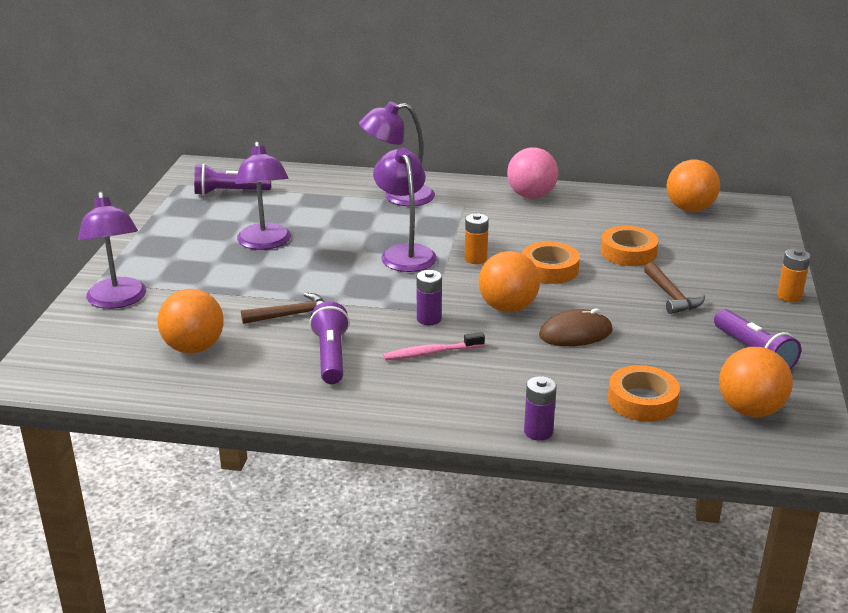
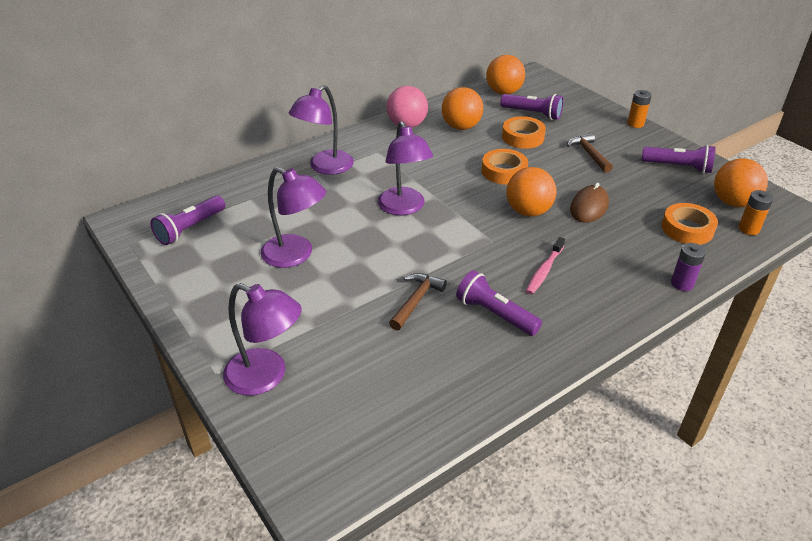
camera: 45 degrees left, 10 degrees up
orange ball [158,289,224,353] -> orange ball moved to [442,87,483,130]
purple lamp [373,148,437,272] -> purple lamp turned 135 degrees counterclockwise [378,121,433,215]
purple battery [417,270,442,325] -> none
orange battery [465,213,489,264] -> orange battery moved to [738,190,773,235]
brown hammer [644,262,705,314] -> brown hammer turned 135 degrees counterclockwise [567,133,613,173]
none -> purple flashlight [500,94,563,120]

